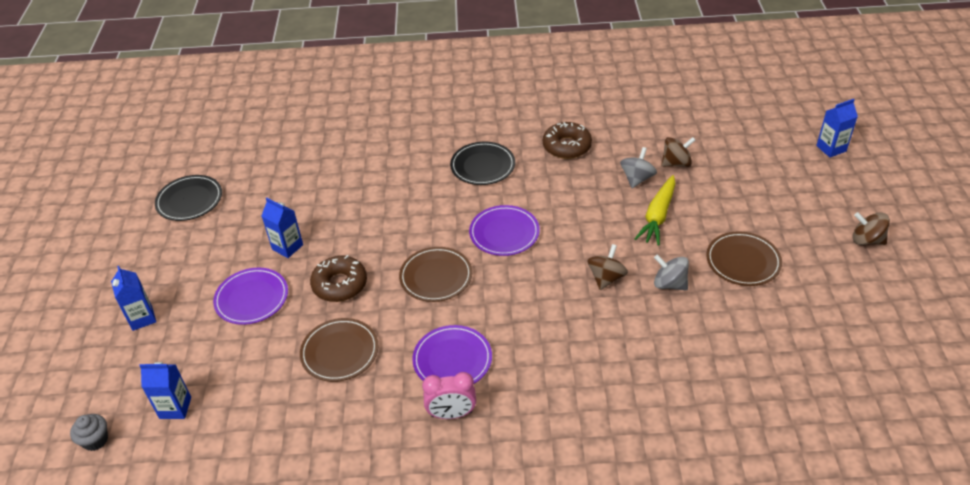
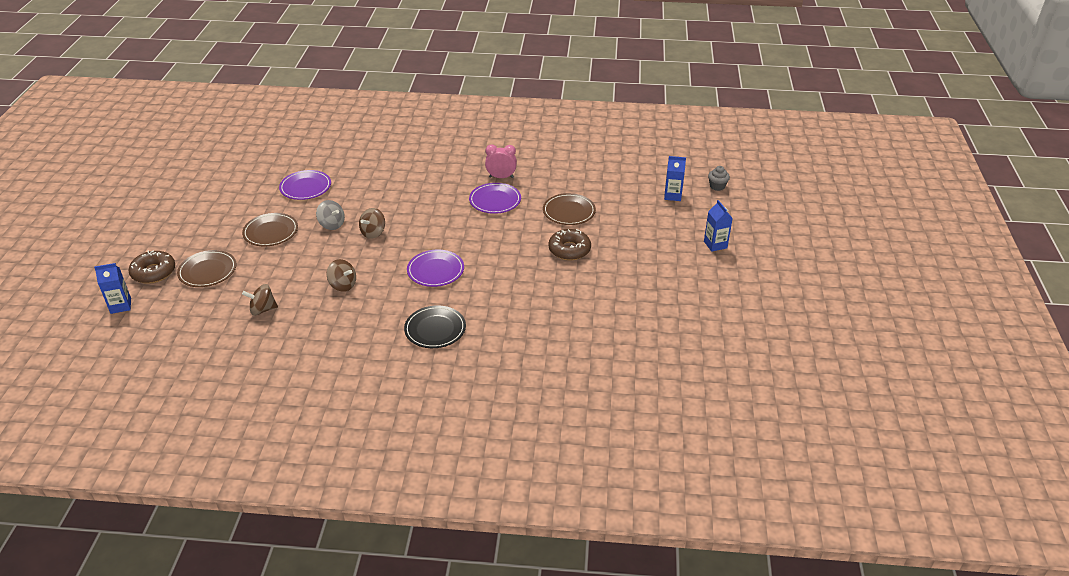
camera: 175 degrees left, 5 degrees down
black plate [155,175,222,221] -> none
purple plate [213,268,288,325] -> purple plate moved to [279,170,331,200]
blue carton [262,198,303,258] -> none
brown plate [399,247,472,302] -> brown plate moved to [177,250,237,287]
brown donut [543,122,592,159] -> brown donut moved to [129,250,175,284]
grey spinning top [620,147,657,188] -> none
yellow carrot [635,175,676,246] -> none
brown spinning top [852,212,890,245] -> brown spinning top moved to [326,259,356,292]

